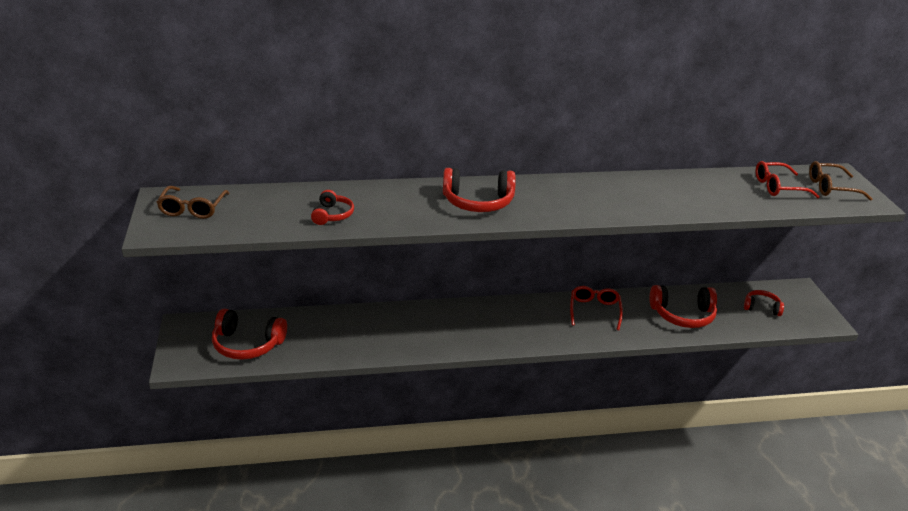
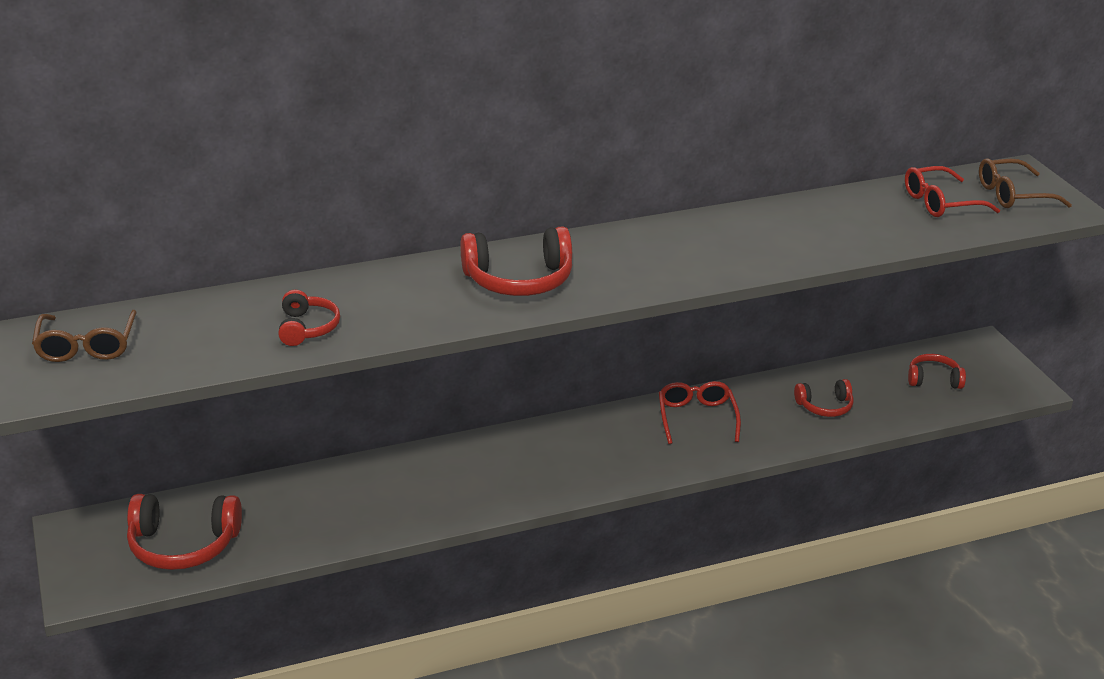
camera: 10 degrees left, 0 degrees up
red headphones [650,285,717,328] -> red headphones [794,379,854,417], size x0.59

